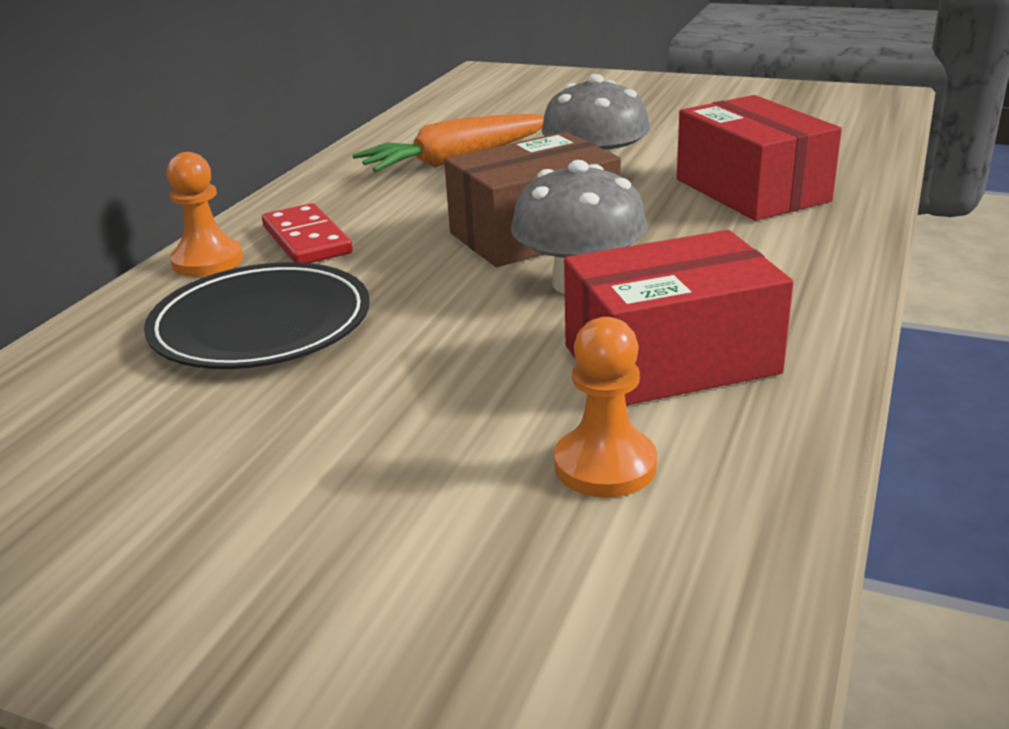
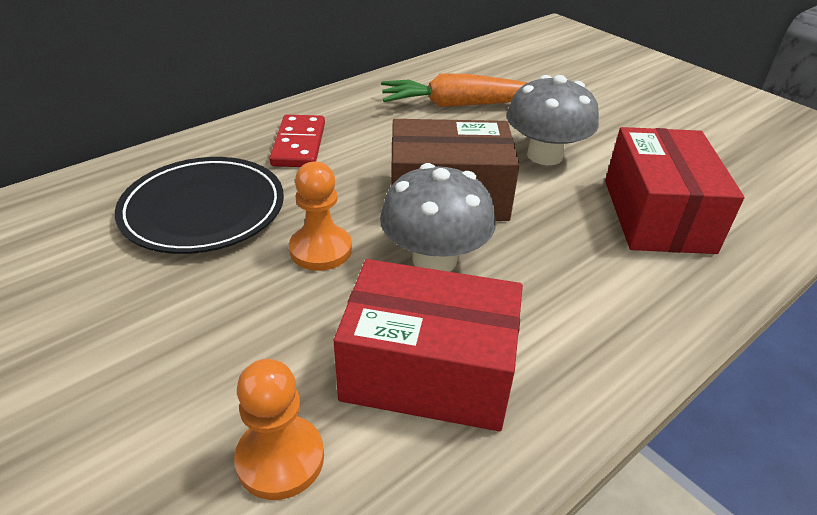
camera: 25 degrees right, 10 degrees up
orange pawn [167,152,243,277] -> orange pawn moved to [289,162,352,271]

